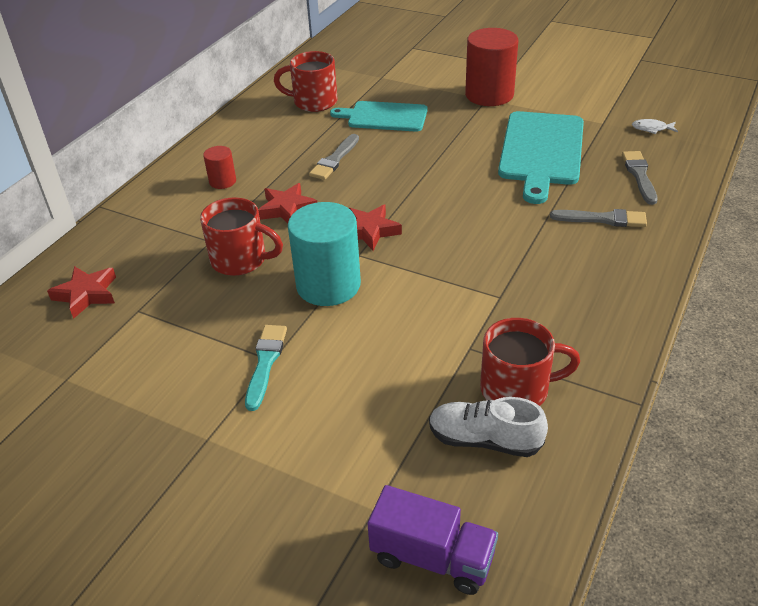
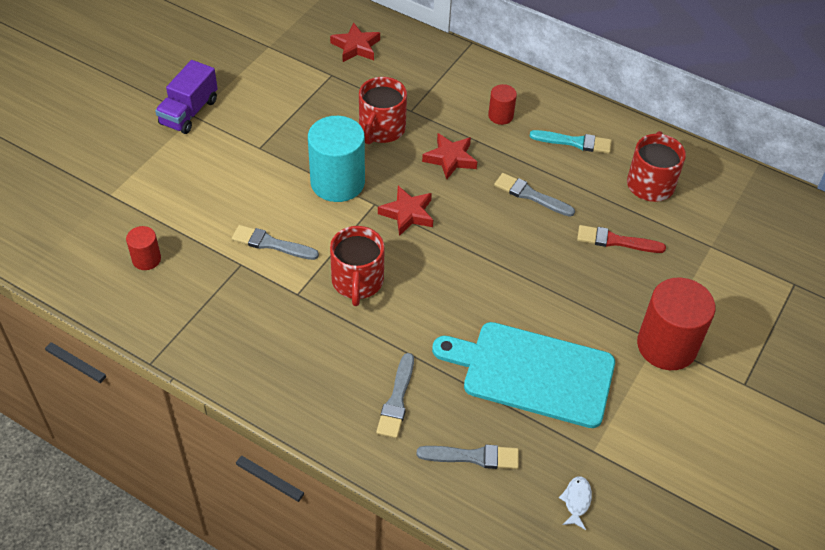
camera: 90 degrees right, 10 degrees up
turquoise brush [245,325,287,411] -> turquoise brush moved to [529,130,612,154]
turquoise cutting board [330,101,428,132] -> red brush [577,225,666,253]
purple truck [368,485,498,595] -> purple truck moved to [155,60,218,134]
white shoe [429,397,548,457] -> red cylinder [126,226,161,270]
red mug [480,318,580,406] -> red mug moved to [330,226,384,306]
none -> grey brush [232,225,319,260]

